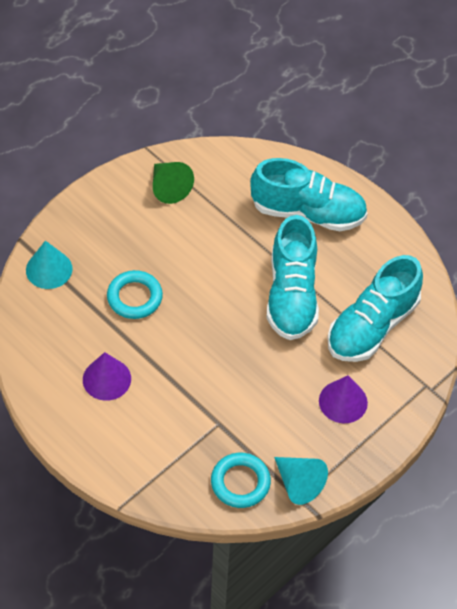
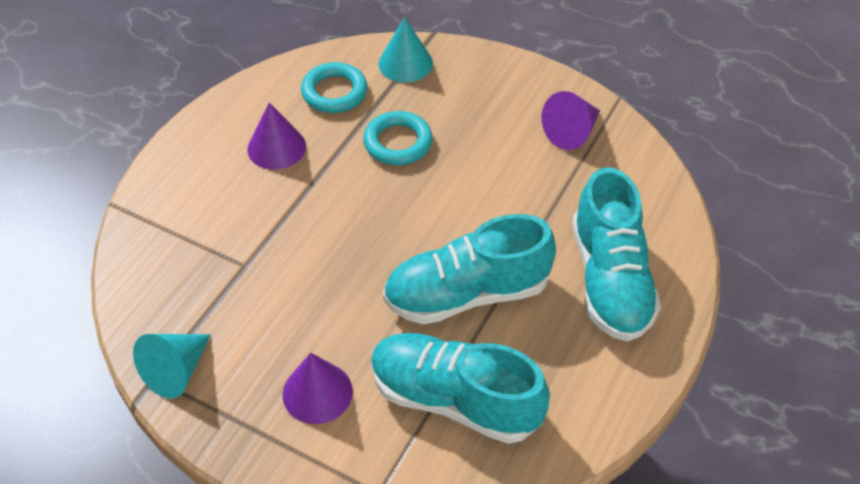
camera: 75 degrees right, 5 degrees down
green cone [153,162,194,204] -> purple cone [542,91,600,150]
turquoise ring [211,453,271,508] -> turquoise ring moved to [301,62,367,113]

